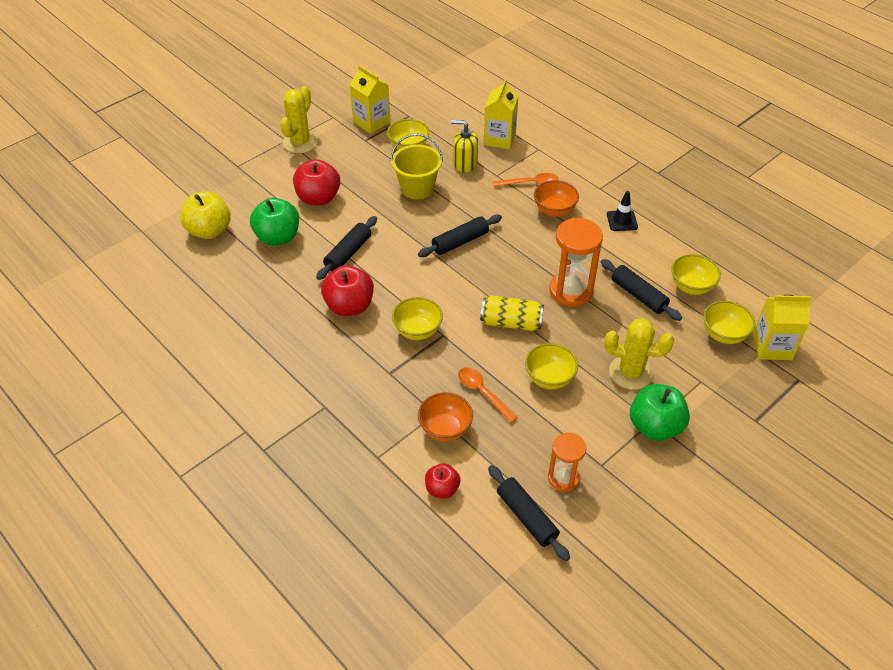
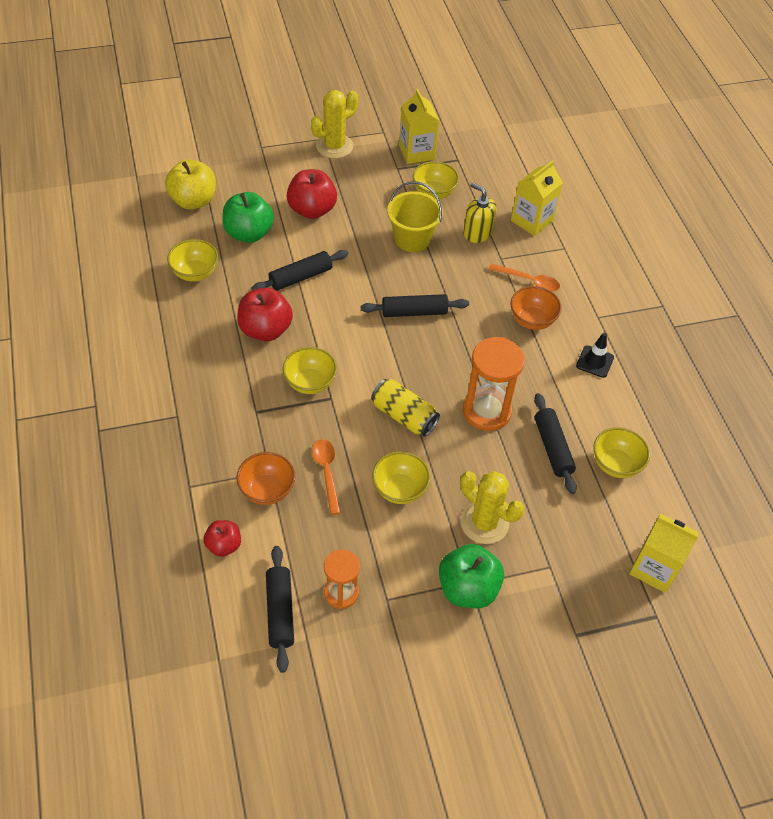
camera: 25 degrees right, 5 degrees up
yellow bowl [703,301,755,344] -> yellow bowl moved to [167,239,218,282]

